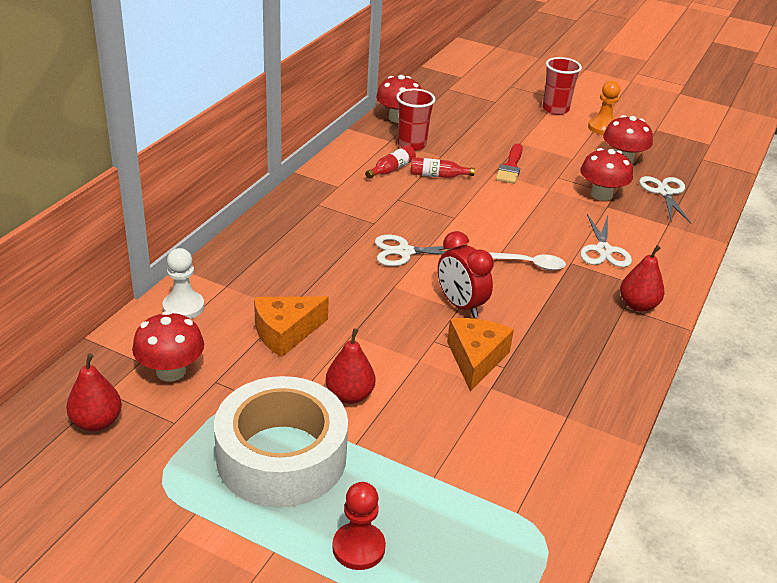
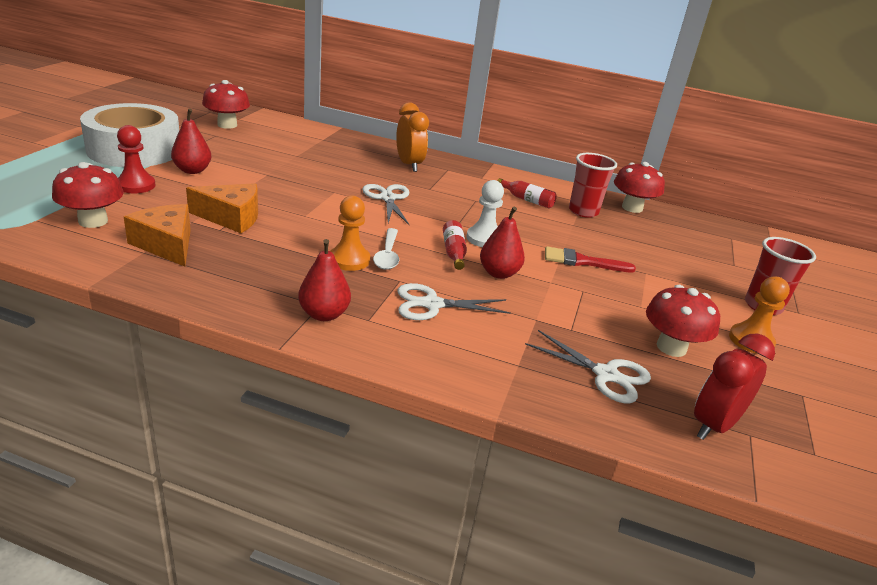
camera: 80 degrees right, 5 degrees down
red pear [66,353,122,431] -> red pear moved to [480,207,525,279]
white pawn [163,248,204,319] -> white pawn moved to [466,180,504,247]
orange cheese [254,296,329,357] -> orange cheese moved to [124,204,191,267]
red pawn [332,482,386,570] -> red pawn moved to [117,125,155,193]
red bottle [410,157,475,178] -> red bottle moved to [443,220,467,270]
red clock [438,231,494,318] -> red clock moved to [694,333,775,440]
red mushroom [580,148,633,201] -> red mushroom moved to [52,162,124,228]
white scissors [639,176,691,224] -> white scissors turned 45 degrees clockwise [525,330,651,404]
none -> orange pawn [330,196,370,271]
none -> orange clock [396,102,429,172]

